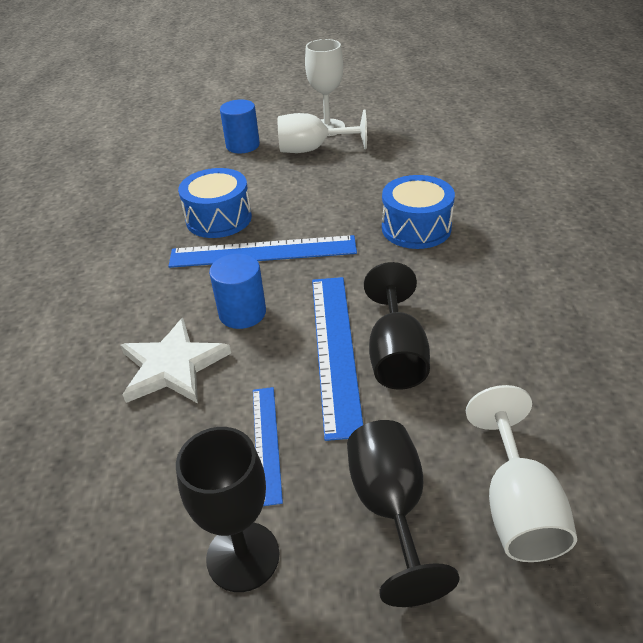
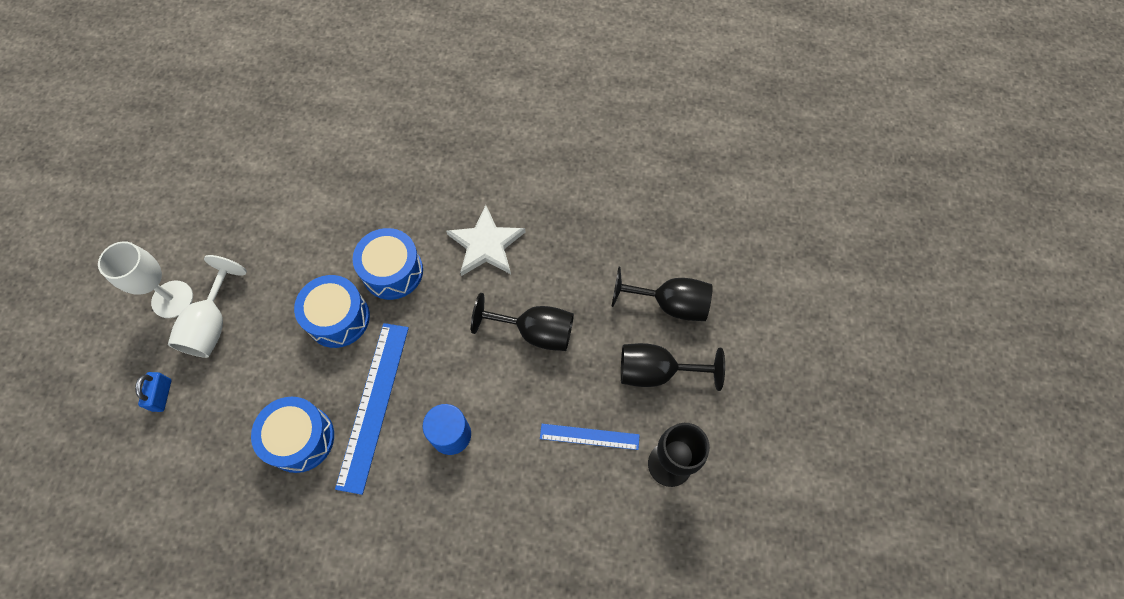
camera: 80 degrees left, 25 degrees up
white star [120,318,231,403] -> white star moved to [446,205,525,276]
blue cylinder [220,99,260,153] -> blue padlock [135,372,171,412]
blue ruler [312,277,363,441] -> none
white goblet [466,385,577,562] -> black goblet [611,267,713,321]
none -> blue drum [294,275,370,348]

